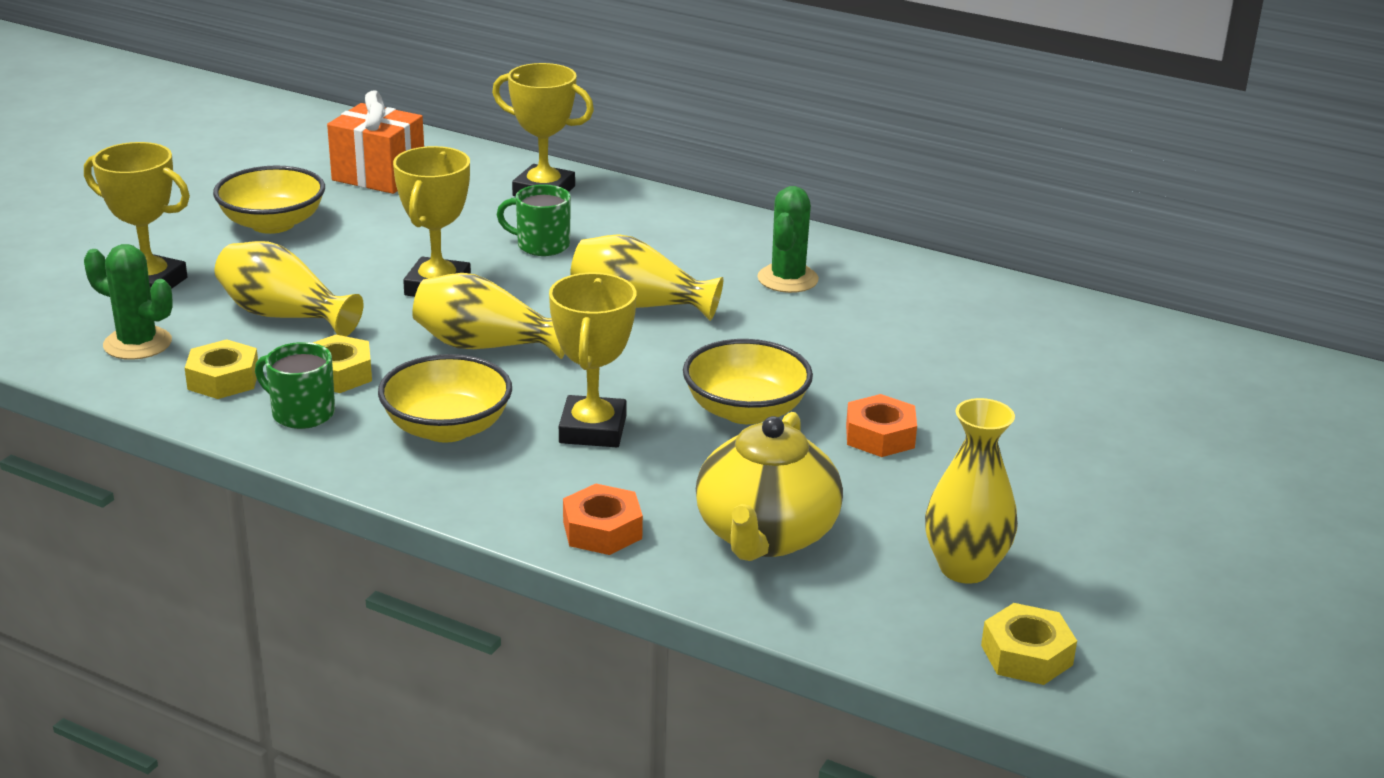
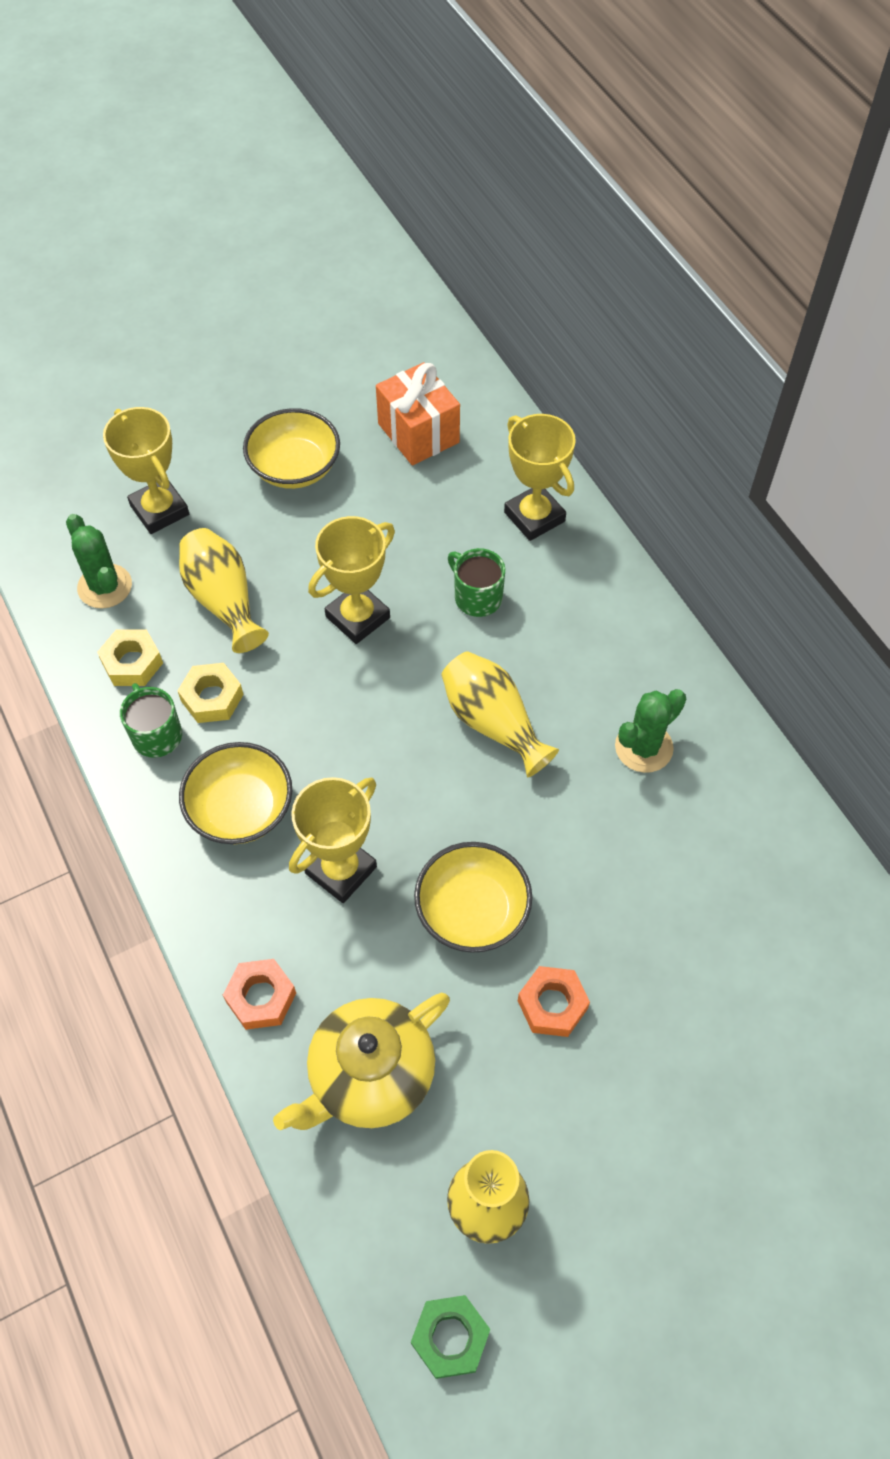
camera: 35 degrees right, 30 degrees up
yellow vase [412,273,565,359] -> none
yellow nut [981,603,1077,685] -> green nut [411,1295,491,1379]

